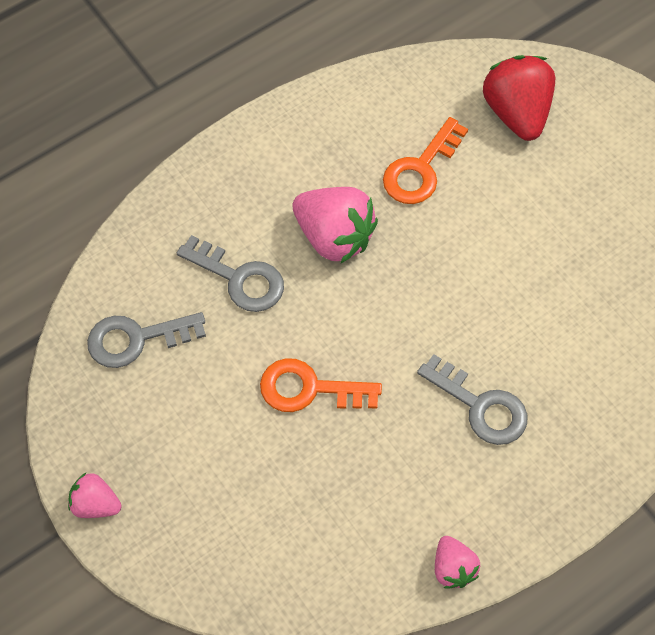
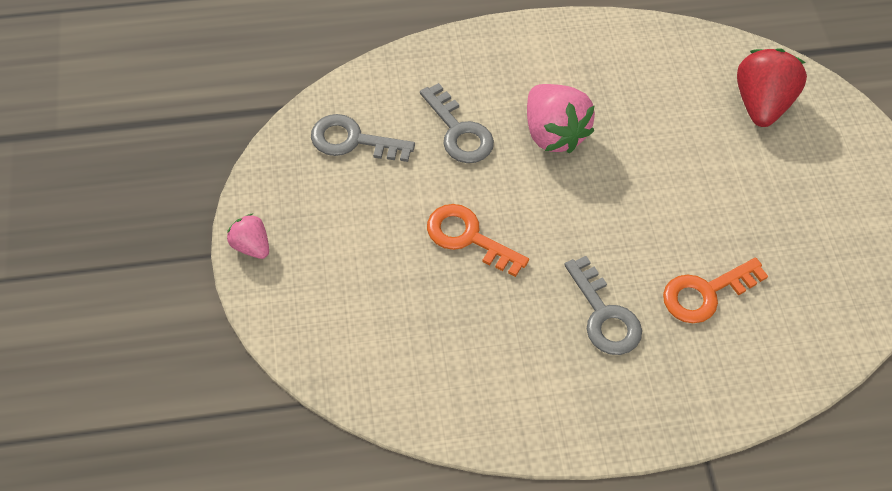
camera: 25 degrees right, 5 degrees down
orange key [383,117,468,204] -> orange key moved to [663,258,768,323]
pink strawberry [435,536,480,589] -> none

